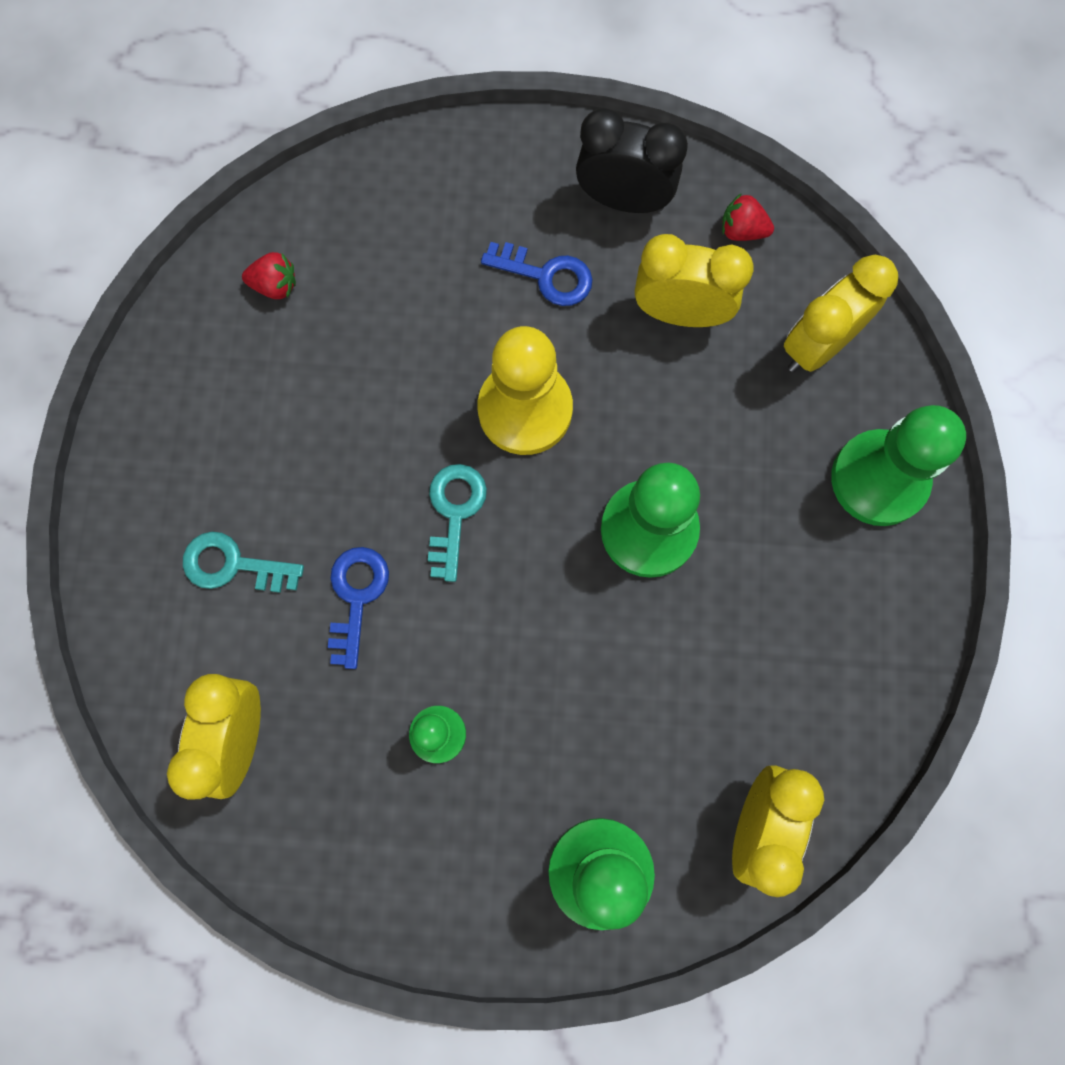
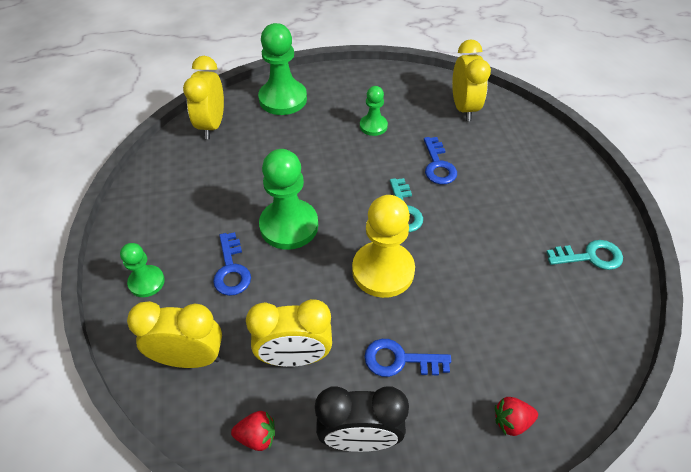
camera: 165 degrees right, 25 degrees down
turquoise key [183,532,304,593] -> turquoise key moved to [546,240,623,270]
red strawberry [242,252,296,299] -> red strawberry moved to [495,397,538,436]
yellow clock [784,255,898,372] -> yellow clock turned 120 degrees counterclockwise [127,301,222,368]
green pawn [831,405,966,526] -> green pawn [120,243,165,297], size x0.56
none -> blue key [213,232,251,296]

